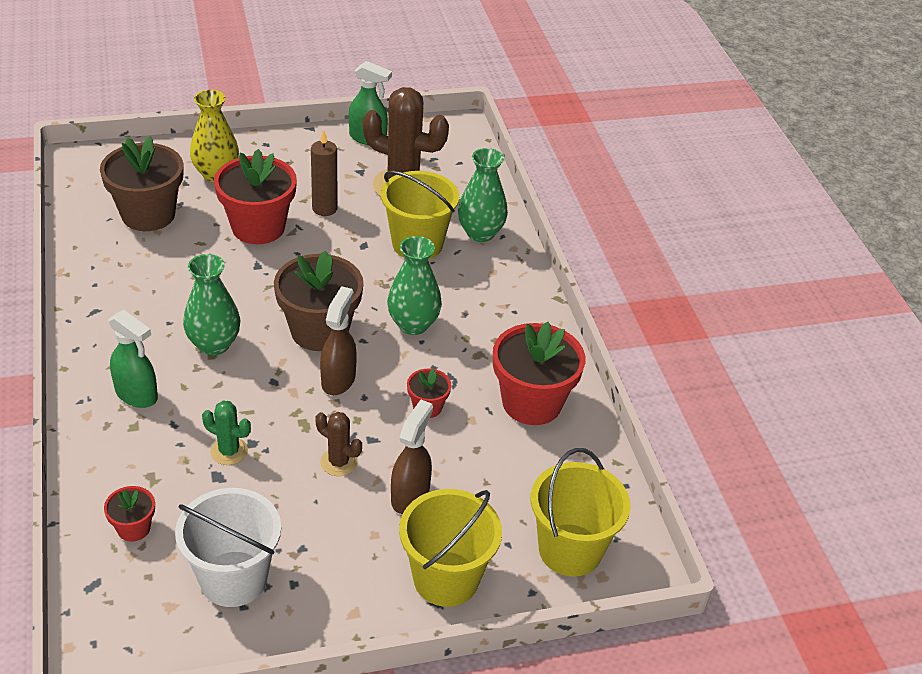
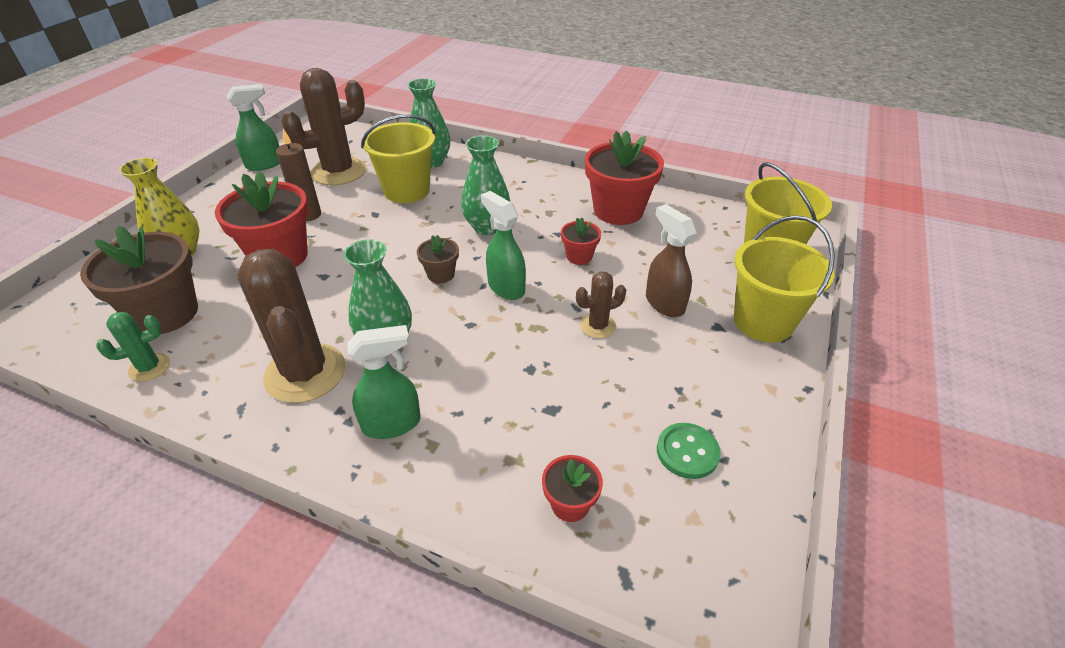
camera: 50 degrees left, 0 degrees up
white bucket [175,488,281,607] -> green button [657,423,721,479]
green cactus [202,401,251,465] -> green cactus moved to [96,312,170,382]
brown flower pot [274,250,364,351] -> brown flower pot [417,235,459,283], size x0.48
brown spray bottle [320,286,357,395] -> green spray bottle [481,191,526,300]
none -> brown cactus [237,249,346,403]

